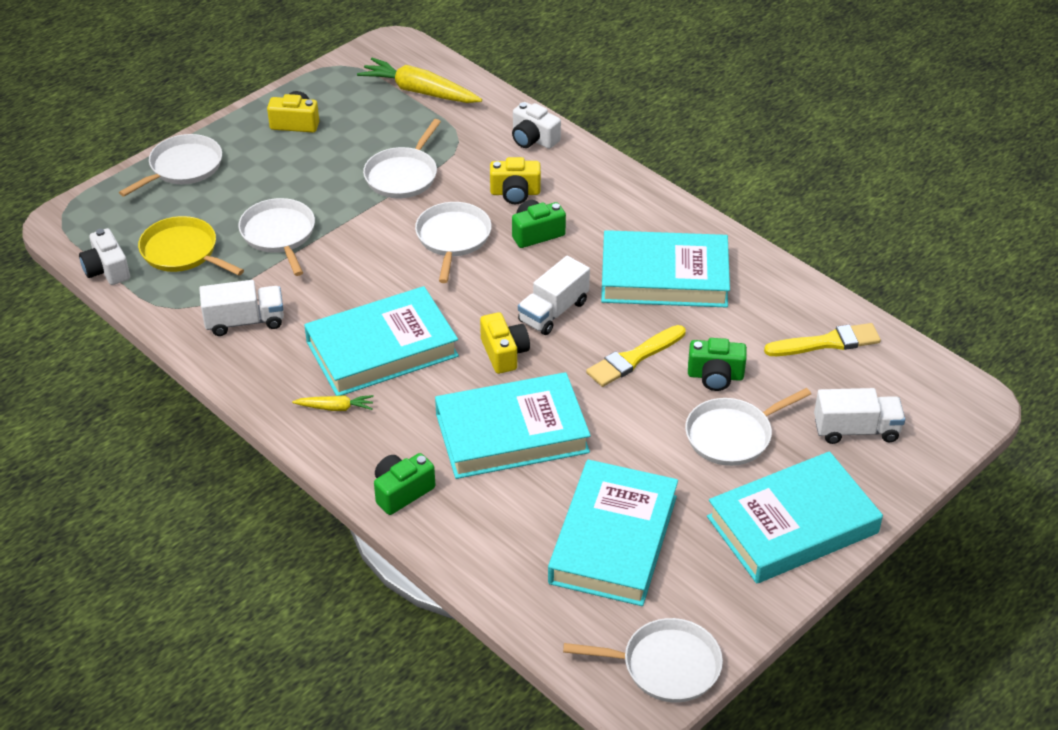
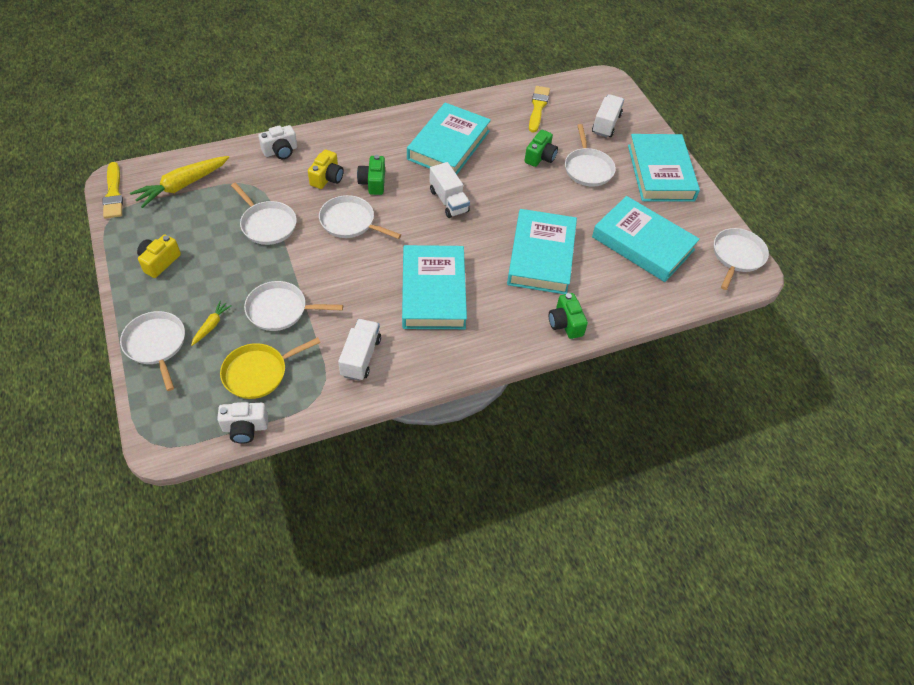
camera: 70 degrees left, 10 degrees up
yellow carrot [292,395,374,411] -> yellow carrot moved to [191,301,232,346]
yellow camera [480,312,530,374] -> none
yellow brush [586,325,686,387] -> yellow brush moved to [102,162,123,219]

